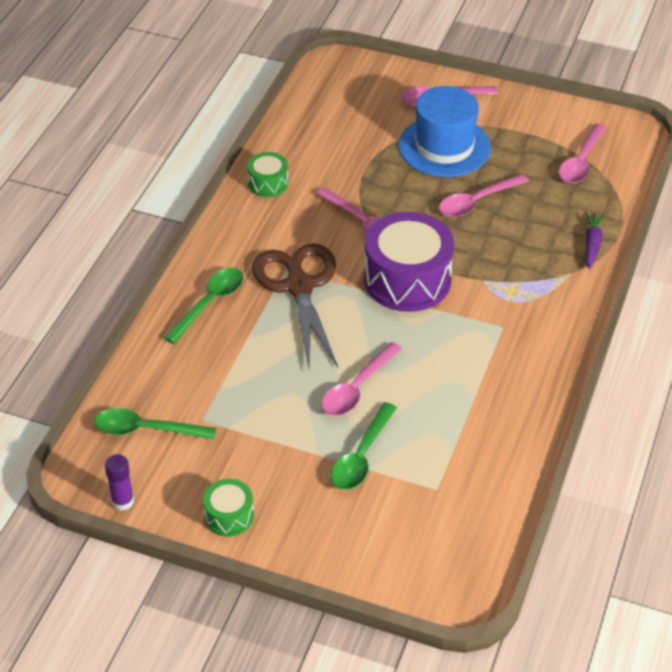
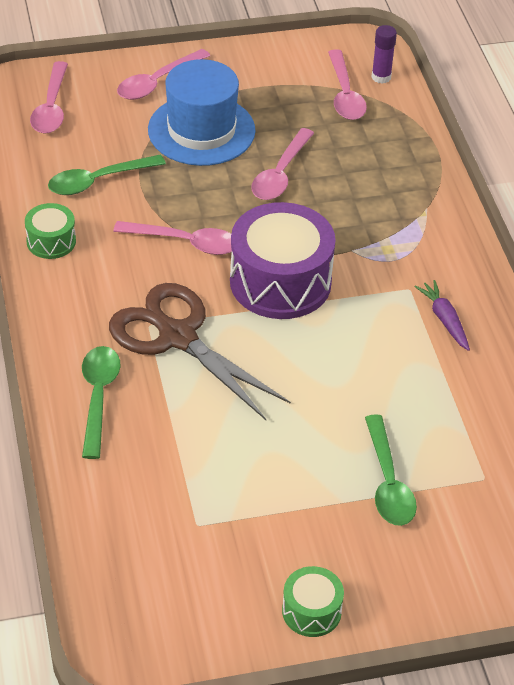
camera: 35 degrees left, 0 degrees up
green spoon [95,408,216,440] -> green spoon moved to [48,155,166,195]
purple glue stick [105,454,134,511] -> purple glue stick moved to [371,25,397,84]
pink spoon [322,342,402,416] -> pink spoon moved to [30,61,68,134]
purple carrot [586,212,605,269] -> purple carrot moved to [414,280,470,351]

